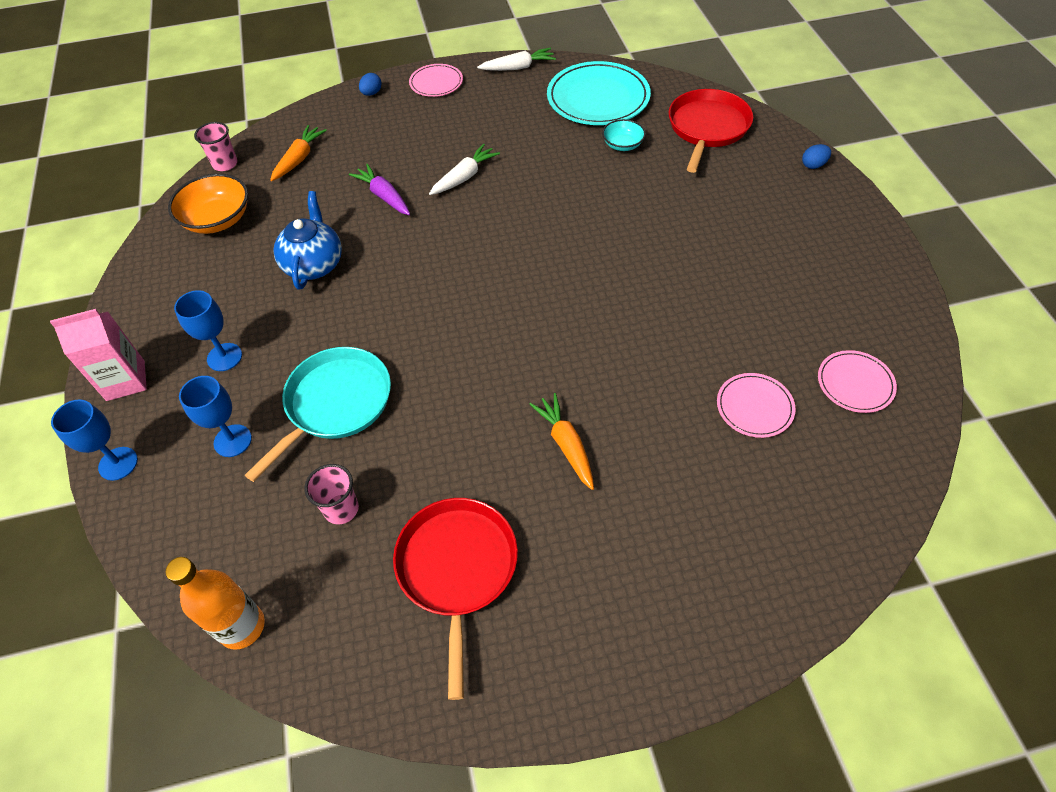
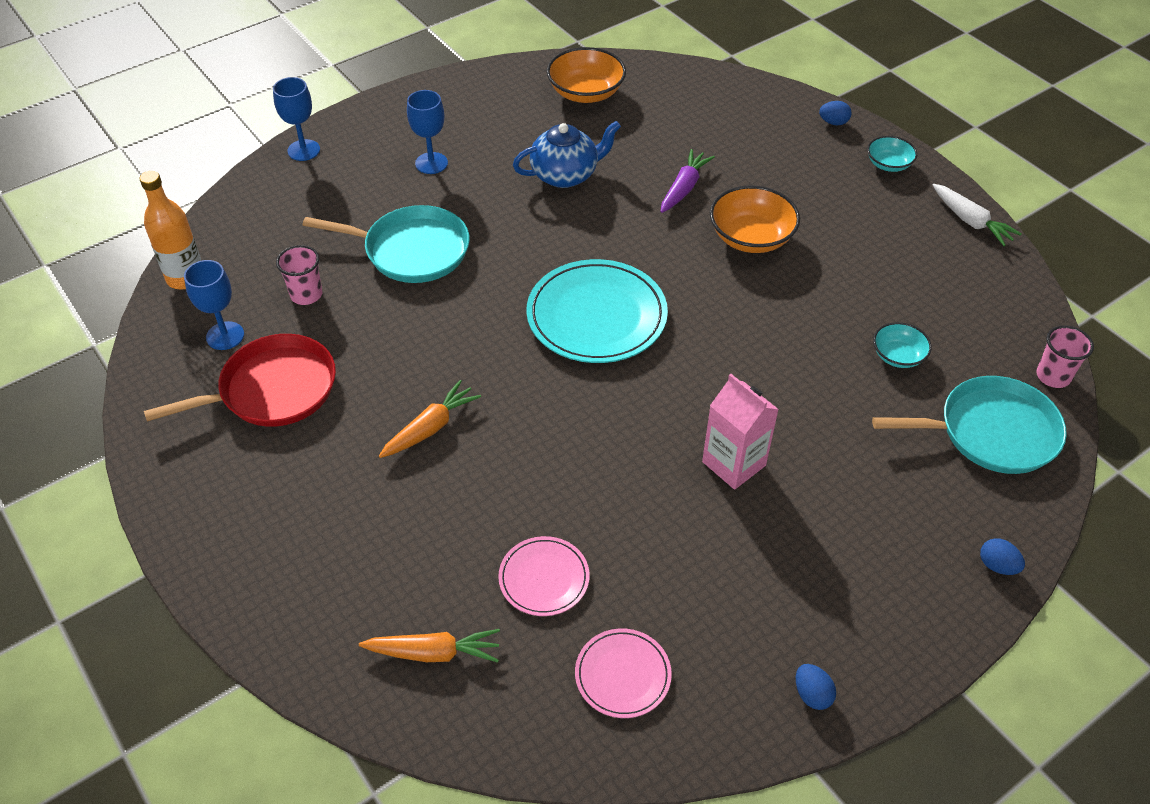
camera: 65 degrees right, 5 degrees down
pink carton [50,309,147,401] -> pink carton moved to [702,374,779,490]
blue goblet [179,376,252,457] -> blue goblet moved to [184,260,244,350]
pink cup [194,122,238,171] -> pink cup moved to [1036,325,1094,388]
orange carrot [270,125,327,181] -> orange carrot moved to [359,629,500,663]
pink plate [409,64,463,97] -> turquoise bowl [867,136,917,172]
white carrot [429,144,500,195] -> orange bowl [710,186,800,253]
turquoise plate [547,61,651,125] -> turquoise plate moved to [526,259,668,363]
red pan [669,89,753,173] -> turquoise pan [872,376,1067,474]
none -> blue egg [796,664,836,710]

